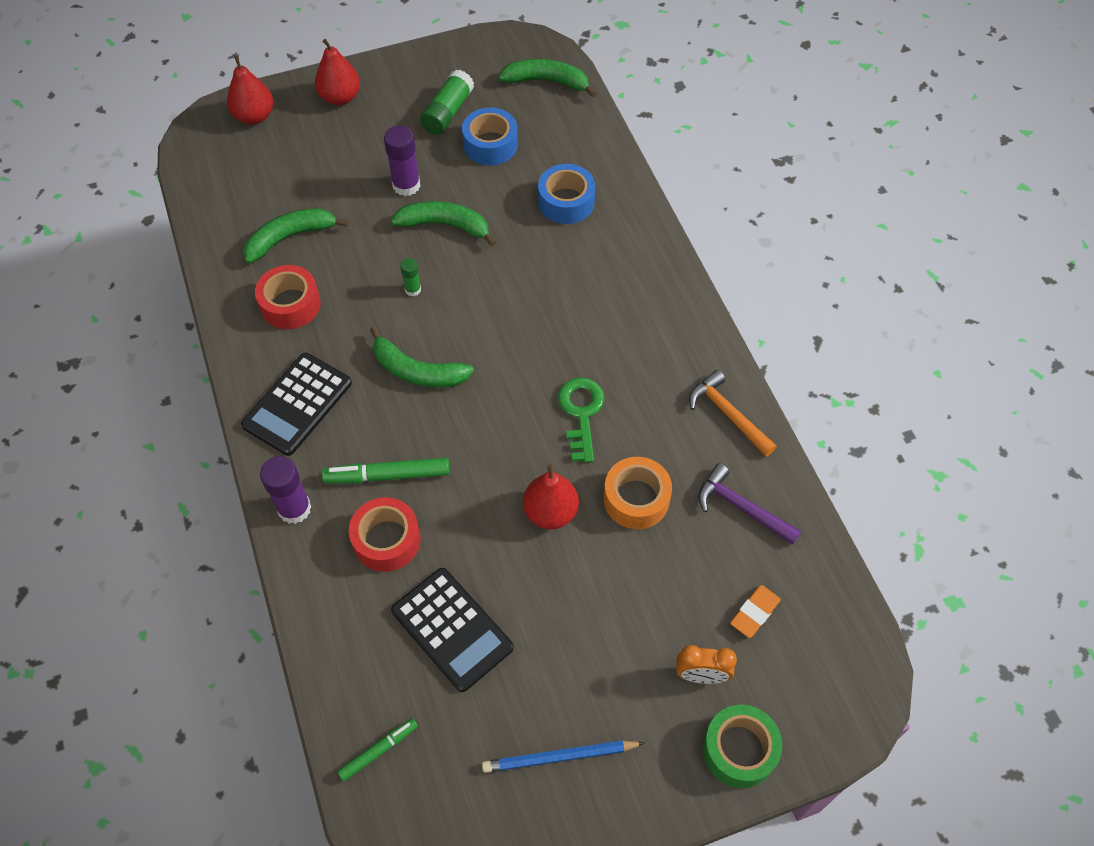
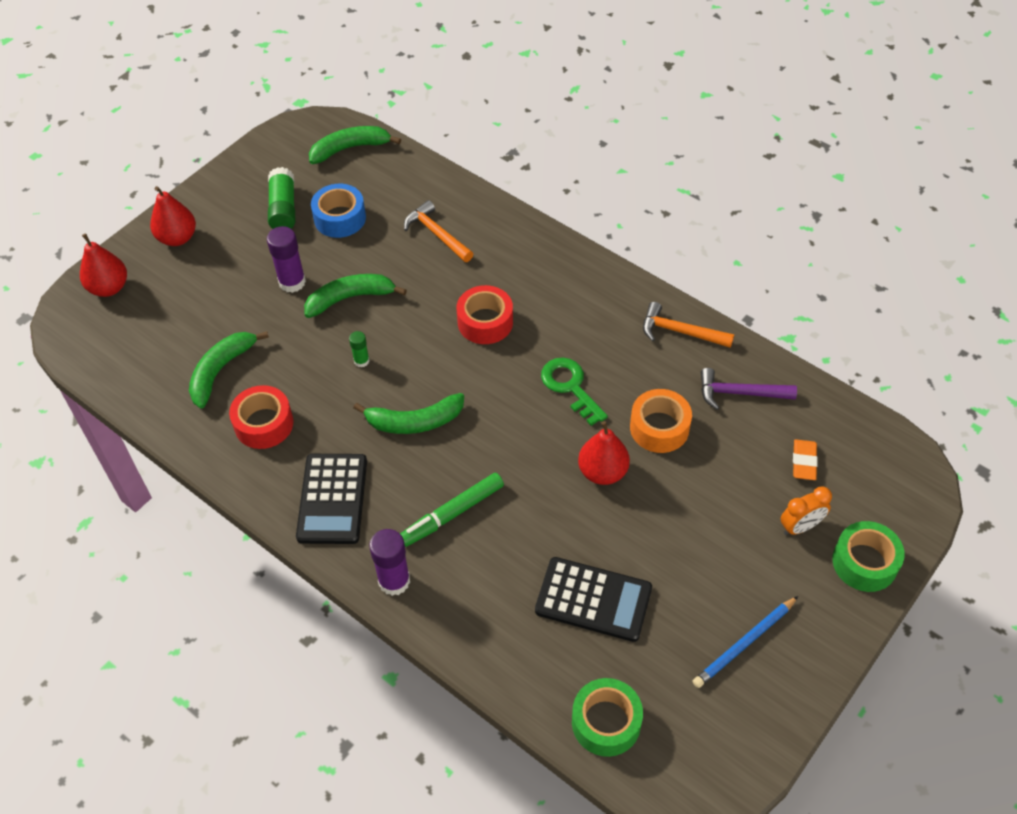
camera: 30 degrees left, 5 degrees down
green marker [337,718,418,782] -> green tape [572,678,643,757]
red tape [349,497,420,572] -> red tape moved to [457,285,513,344]
blue tape [538,164,595,224] -> orange hammer [404,200,473,262]

